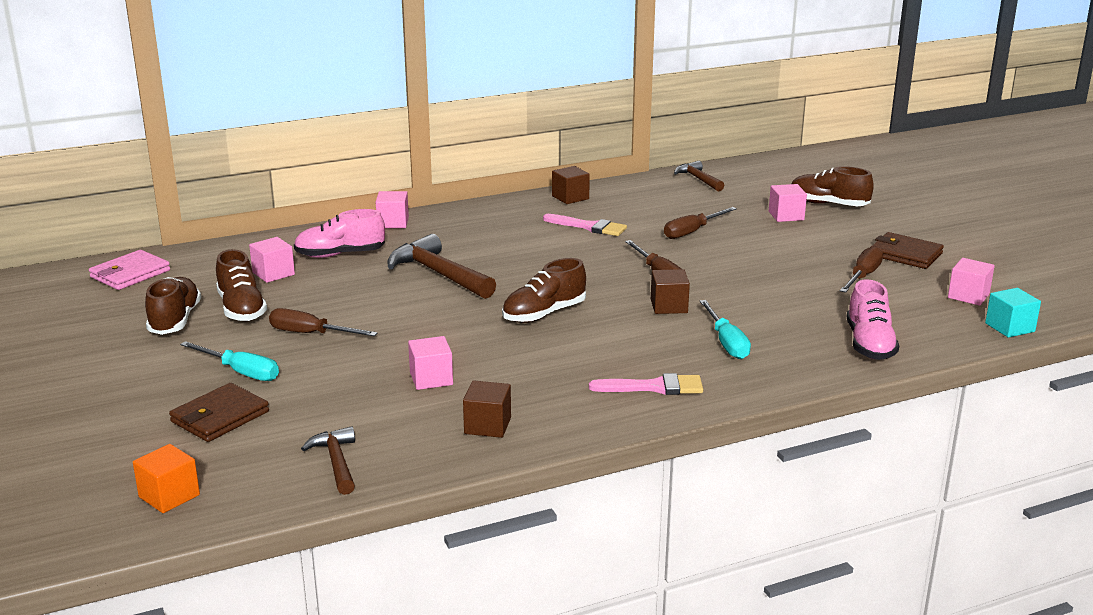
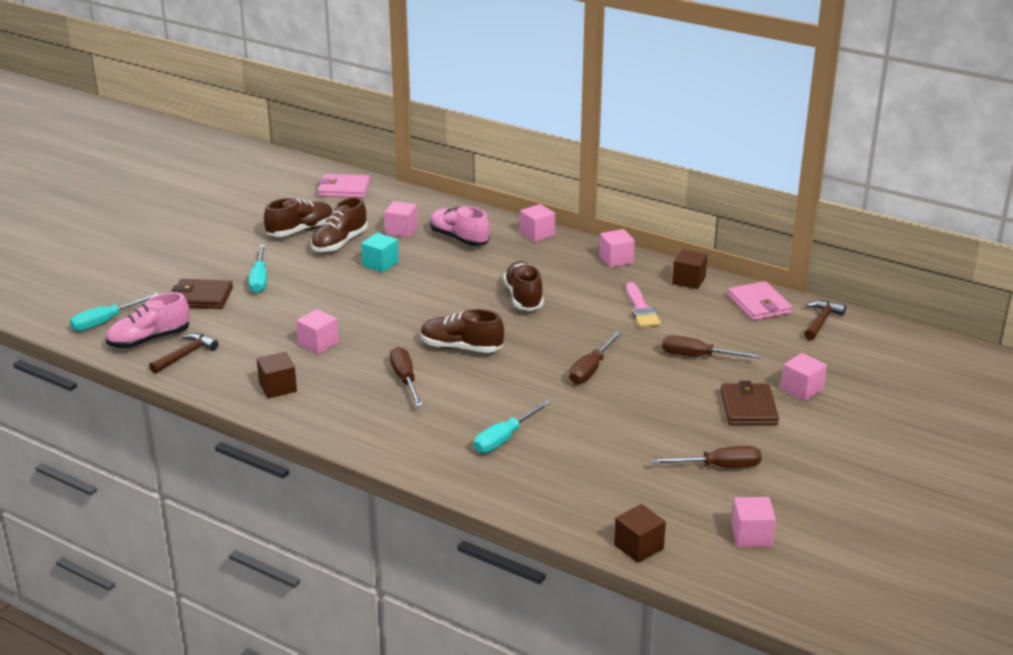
camera: 55 degrees right, 5 degrees up
orange cube [133,444,200,513] -> turquoise screwdriver [70,293,159,331]
brown screwdriver [269,308,377,336] -> brown screwdriver moved to [390,347,423,407]
brown hammer [387,234,496,299] -> none
pink brush [589,373,703,395] -> none
brown cube [651,269,690,314] -> brown cube moved to [614,504,666,563]
brown shoe [791,166,874,206] -> brown shoe moved to [503,261,544,311]
pink shoe [847,279,899,360] -> pink shoe moved to [106,293,190,348]
brown wallet [871,232,944,269] -> brown wallet moved to [721,381,779,425]
turquoise cube [985,288,1041,338] -> turquoise cube moved to [361,233,399,273]
none -> pink cube [599,229,635,268]
none -> pink wallet [728,281,792,321]

